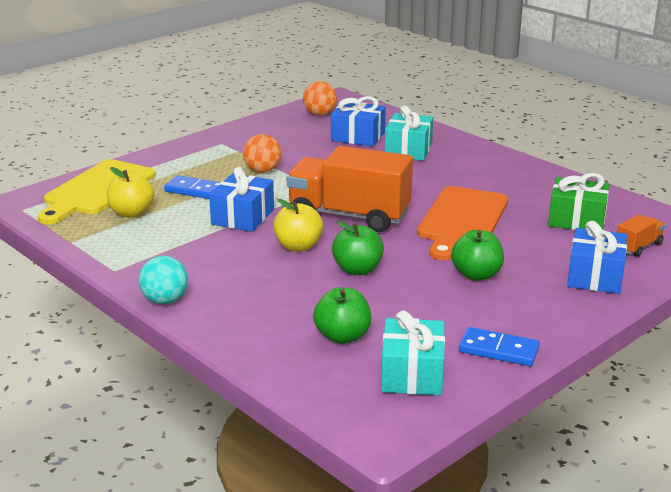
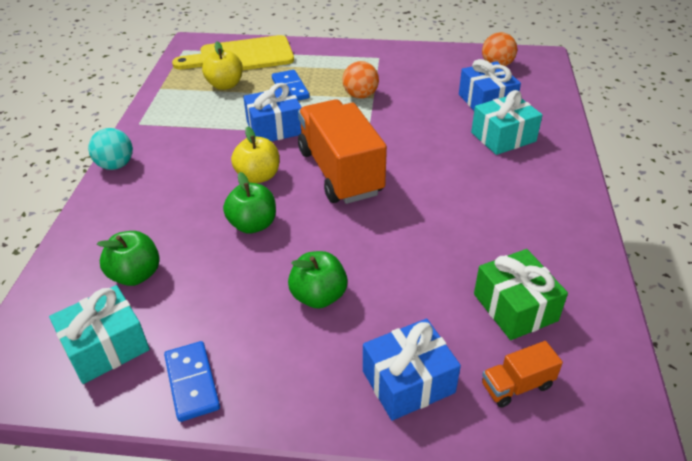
camera: 50 degrees right, 15 degrees up
orange cutting board [417,186,508,260] -> none
orange truck [617,214,665,257] -> orange truck turned 150 degrees clockwise [482,341,563,408]

